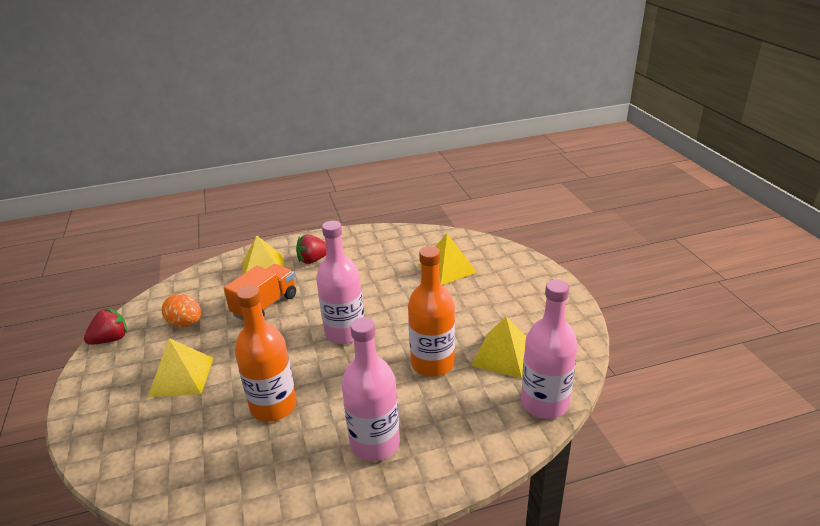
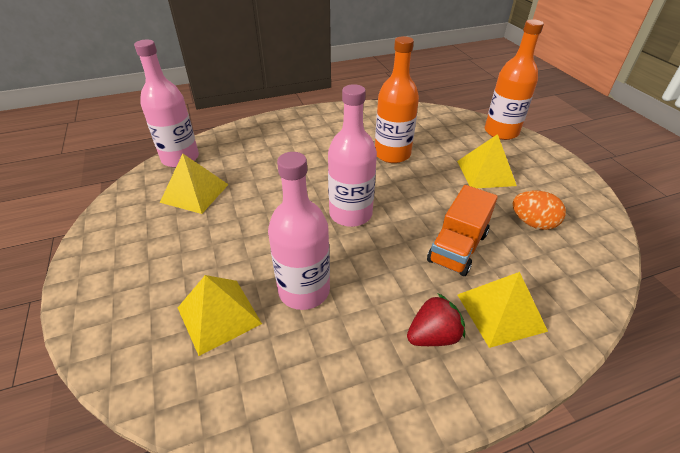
camera: 175 degrees right, 10 degrees up
red strawberry [84,308,127,345] -> none
pink bottle [342,317,400,461] -> pink bottle moved to [268,152,330,310]
orange bottle [408,246,455,377] -> orange bottle moved to [485,19,544,140]

